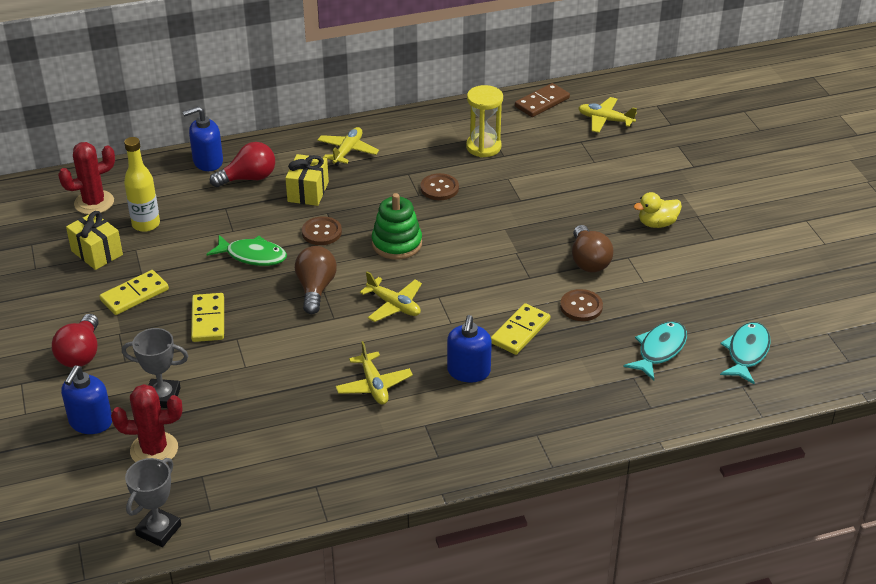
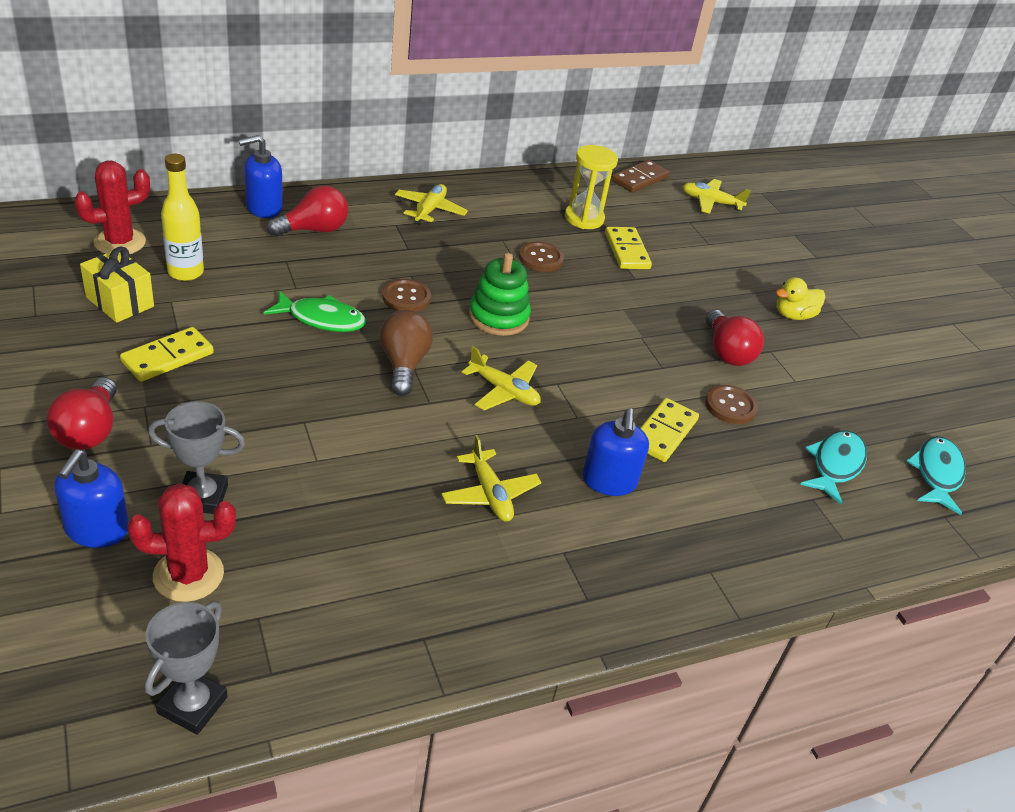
camera: 10 degrees left, 0 degrees up
yellow domino [191,293,224,342] -> yellow domino moved to [605,227,652,269]
yellow gift [285,154,329,206] -> none
brown light bulb [572,225,614,272] -> red light bulb [706,310,764,366]

